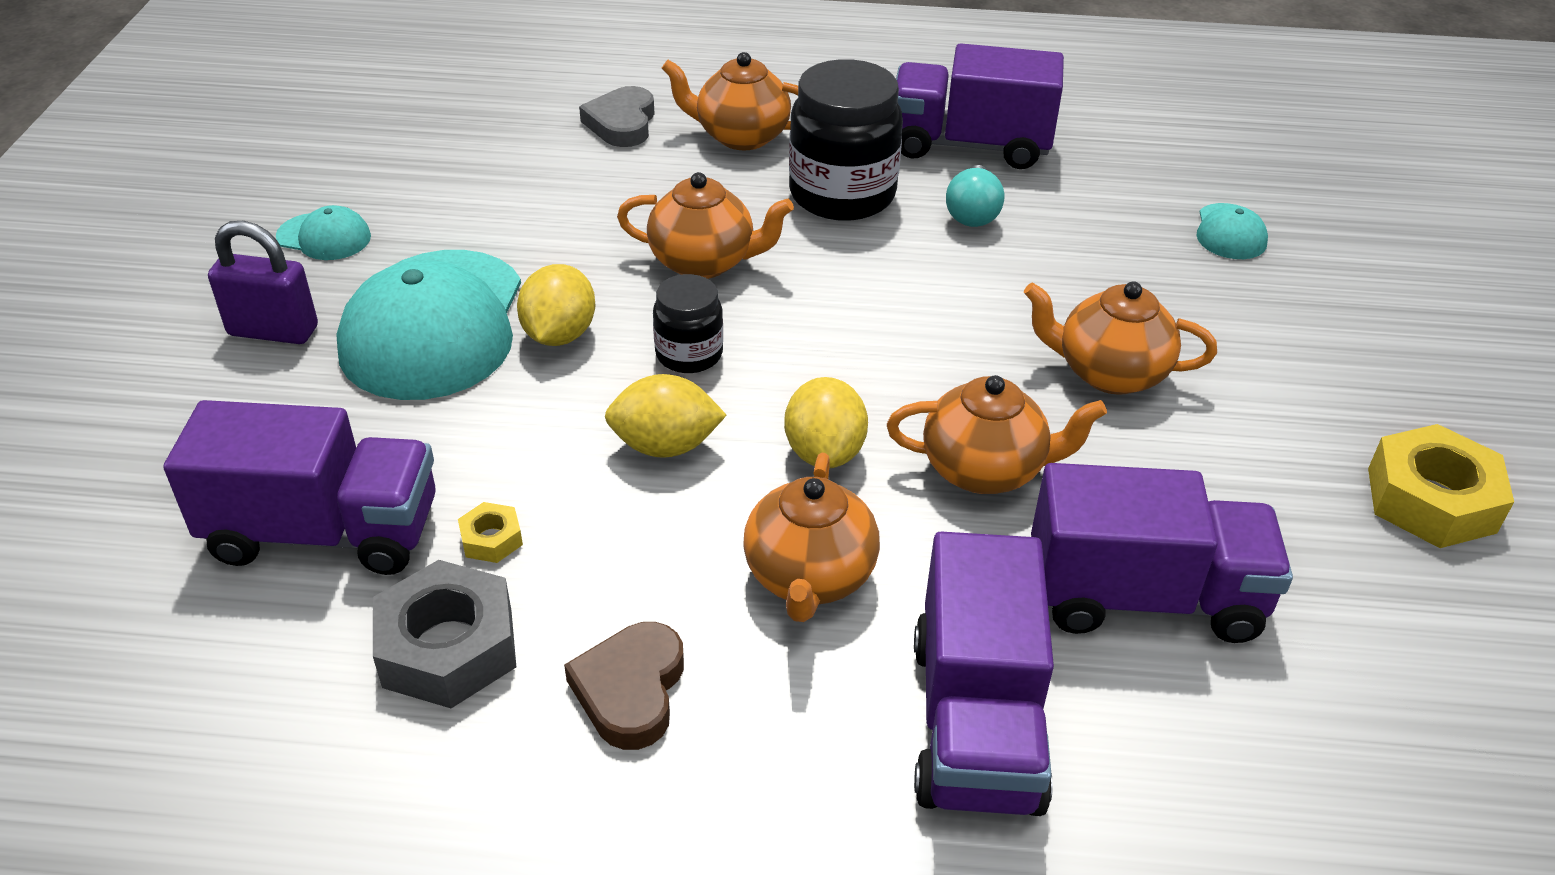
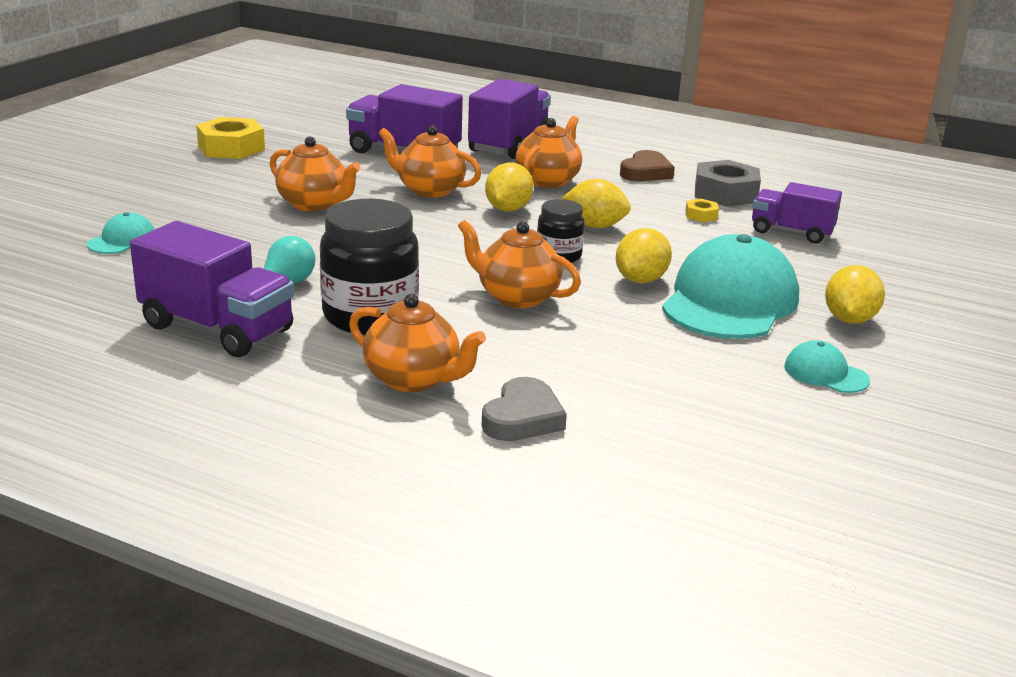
camera: 160 degrees left, 15 degrees down
purple truck [164,400,436,575] -> purple truck [752,182,842,244], size x0.65
purple padlock [208,221,318,344] -> yellow lemon [825,265,885,324]

